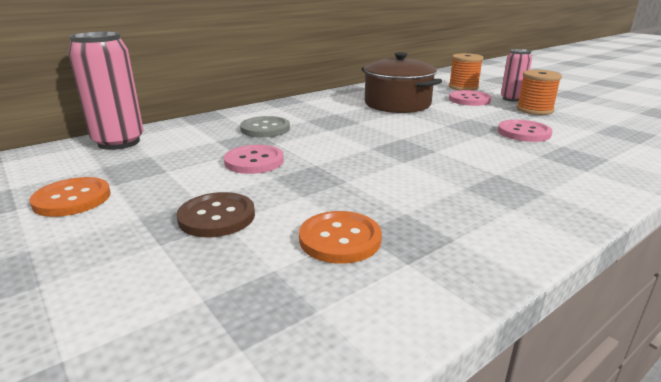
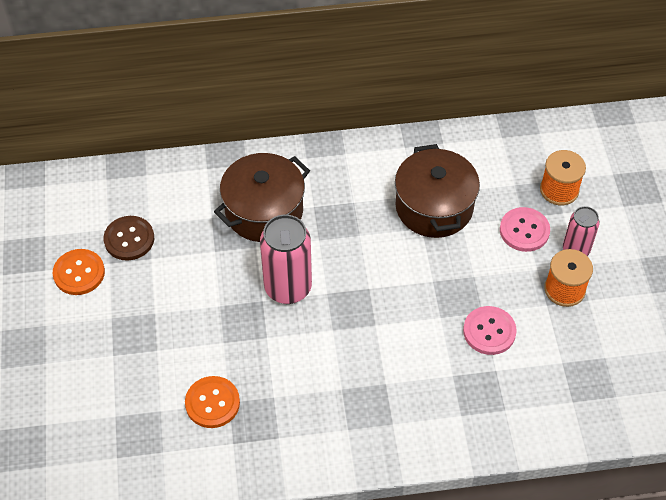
camera: 30 degrees right, 30 degrees up
pink can [68,32,144,150] -> pink can moved to [260,215,312,304]
brown button [176,192,255,237] -> brown button moved to [103,216,154,261]
pink button [224,145,284,174] -> none
grey button [240,116,290,138] -> brown pot [214,153,310,242]

